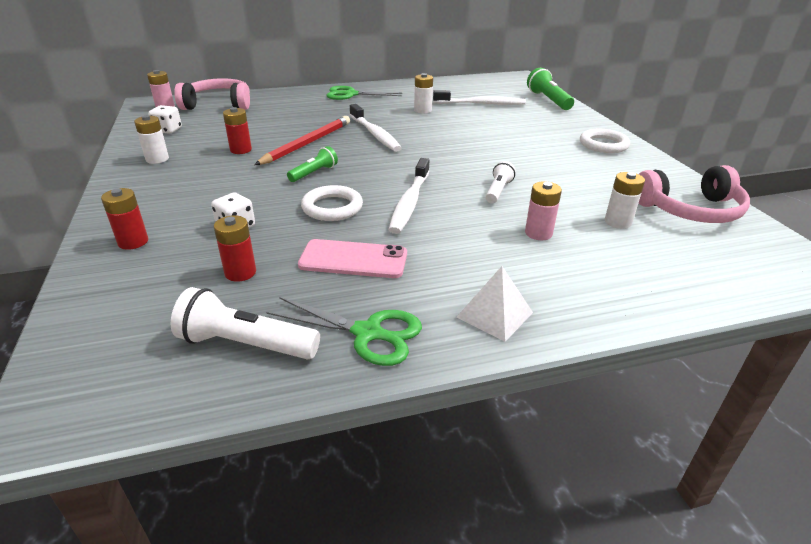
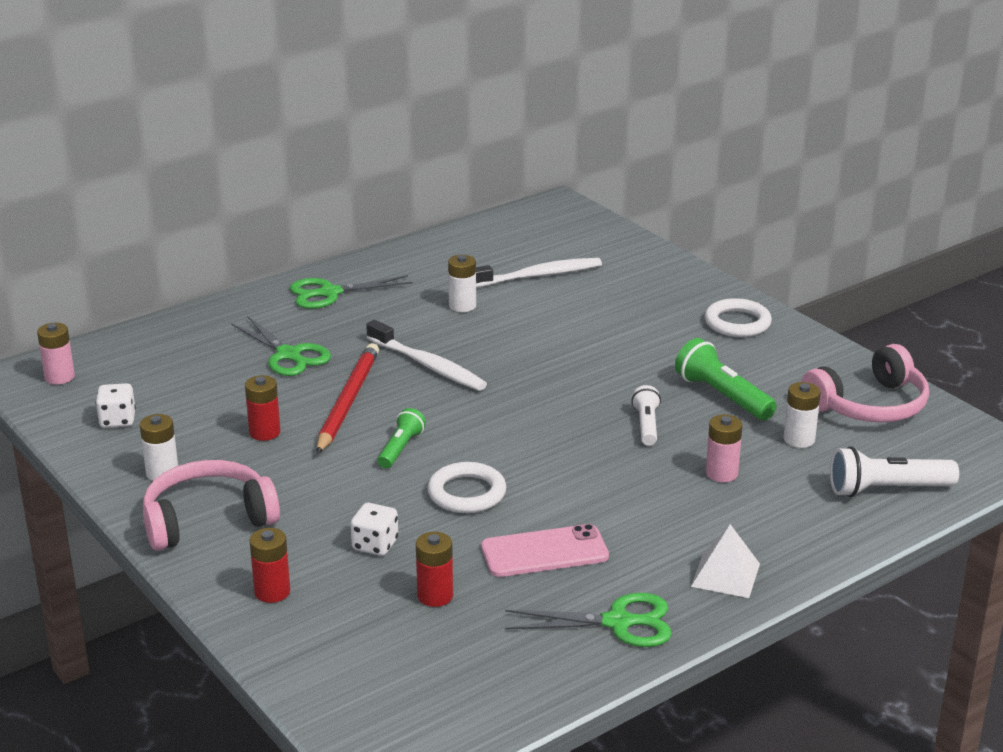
camera: 20 degrees left, 5 degrees down
white flashlight [171,287,320,359] -> white flashlight moved to [830,446,959,497]
pink headphones [174,78,250,110] -> pink headphones moved to [143,460,280,551]
white toothbrush [388,158,429,234] -> none
green flashlight [527,68,574,110] -> green flashlight moved to [675,338,777,420]
none -> green scissors [231,316,331,376]

